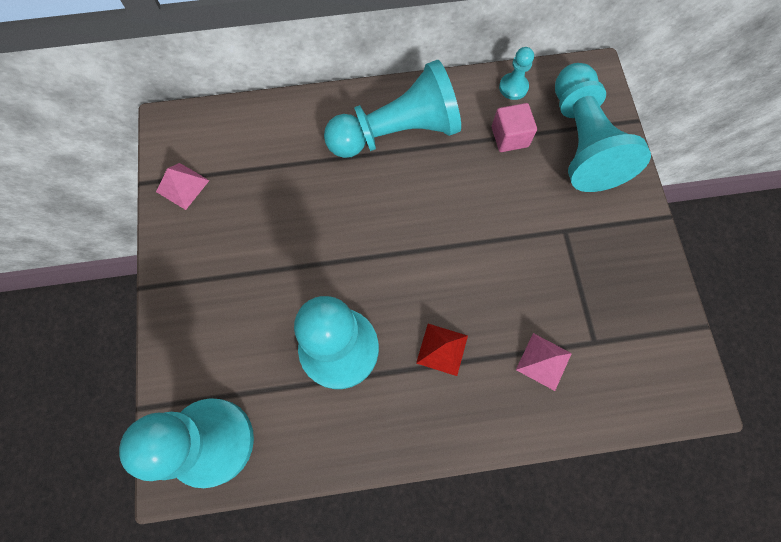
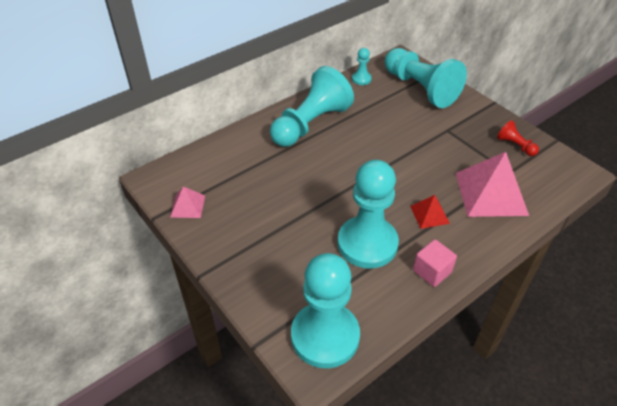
camera: 30 degrees left, 25 degrees down
pink cube [492,103,537,152] -> pink cube moved to [413,239,457,287]
pink pyramid [516,333,572,391] -> pink pyramid [456,152,529,217], size x2.02
none -> red pawn [497,120,539,156]

